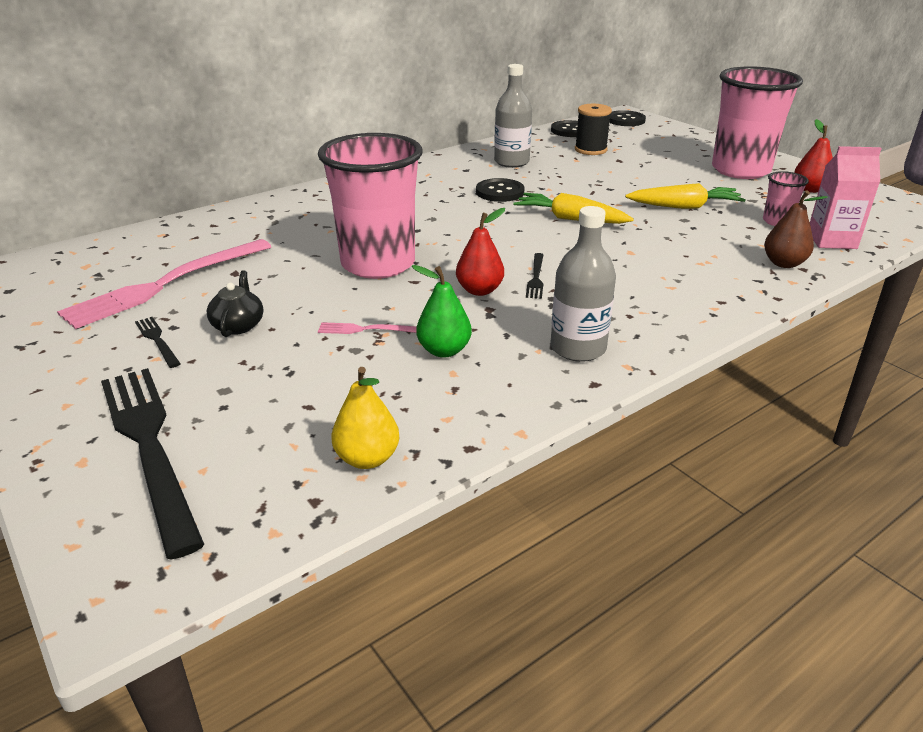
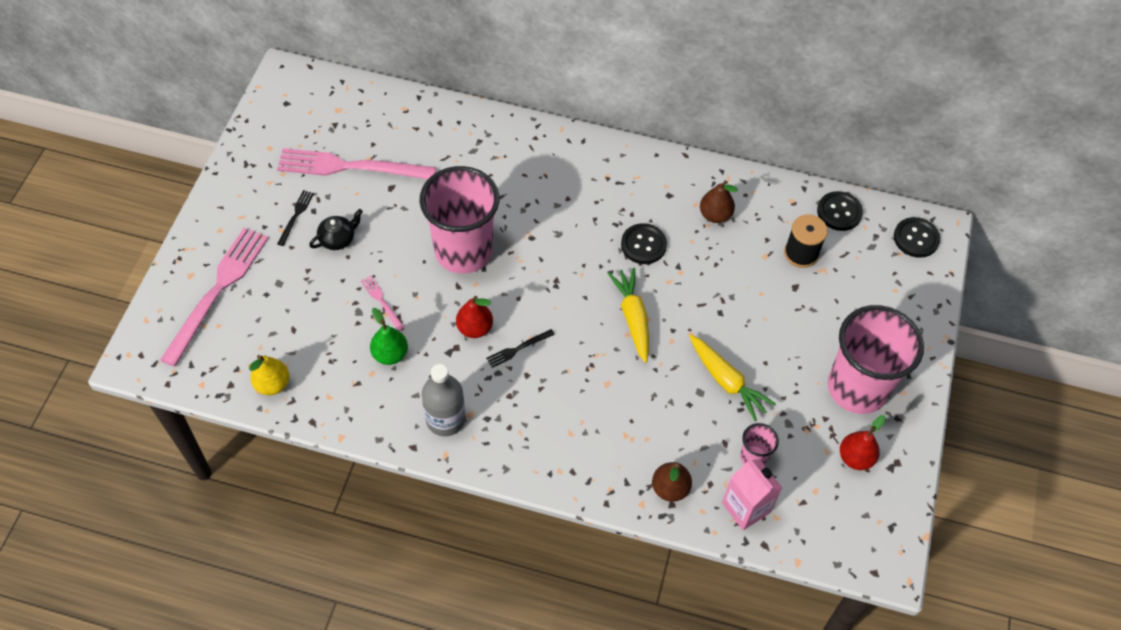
camera: 50 degrees right, 25 degrees up
black fork [101,368,204,559] -> pink fork [160,228,268,367]
grey bottle [494,64,532,168] -> brown pear [700,180,738,223]

